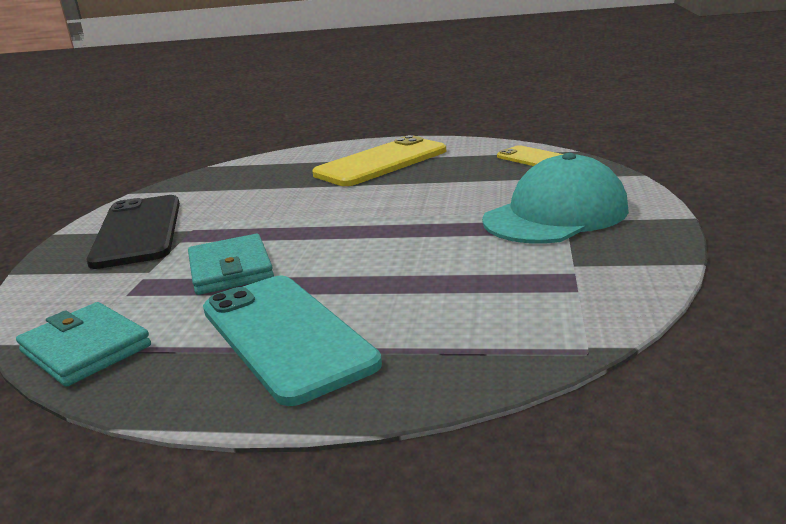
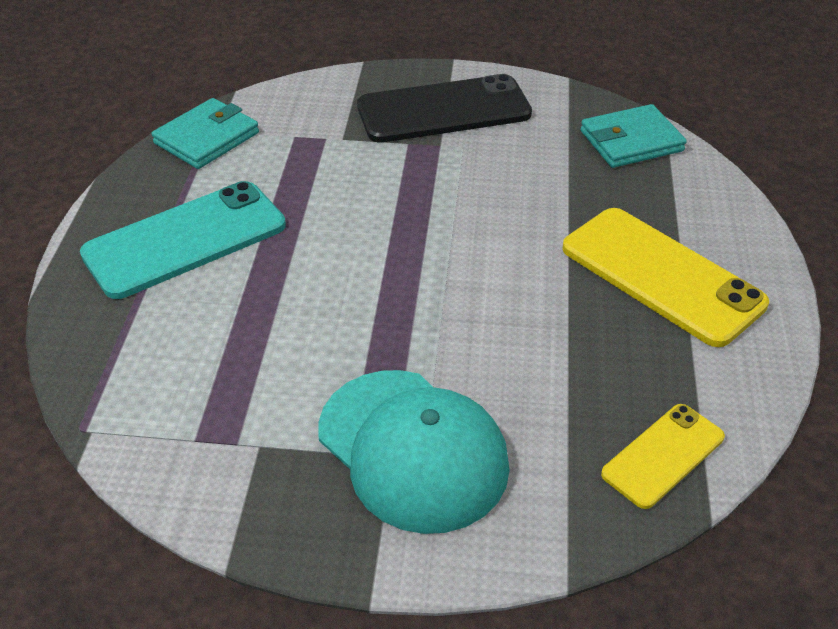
camera: 85 degrees right, 20 degrees up
turquoise wallet [188,234,274,295] -> turquoise wallet moved to [581,104,687,168]

